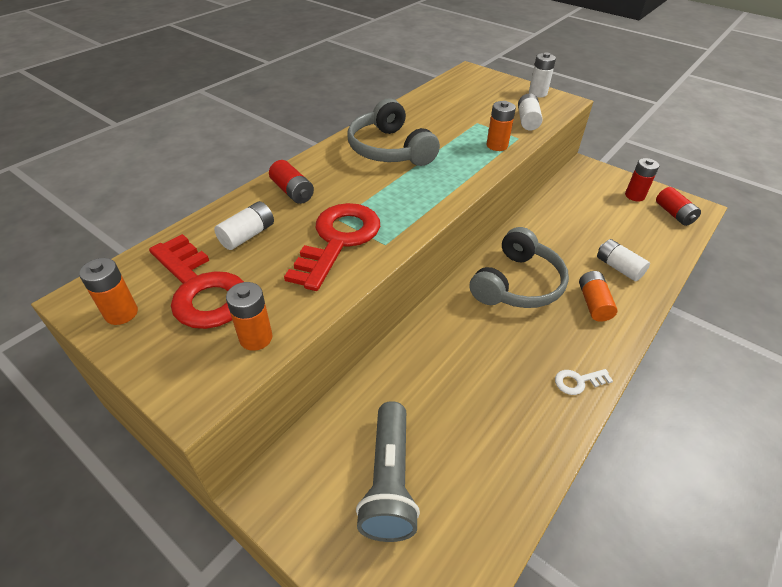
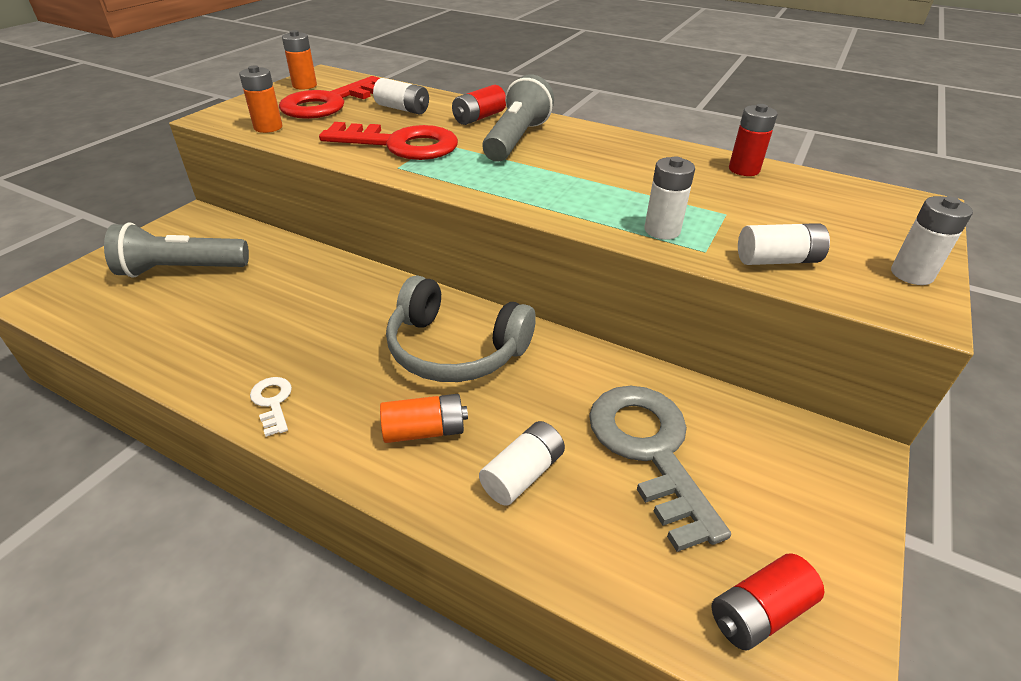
camera: 80 degrees right, 5 degrees down
grey headphones [347,99,440,166] -> none
orange battery [487,101,516,151] -> white battery [644,156,695,240]
red battery [625,158,659,201] -> red battery moved to [729,104,778,176]
none -> grey flashlight [482,74,554,162]
none -> grey key [589,386,731,552]

